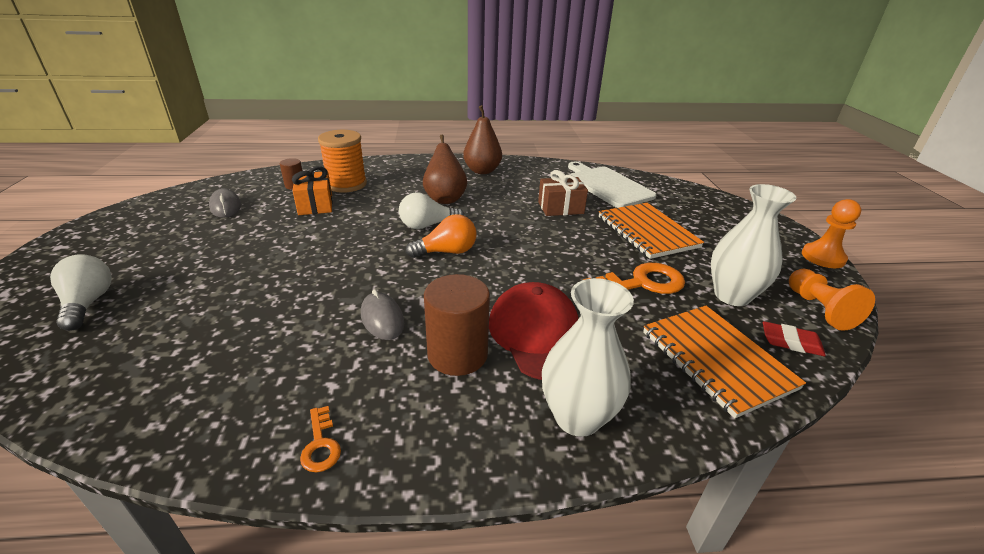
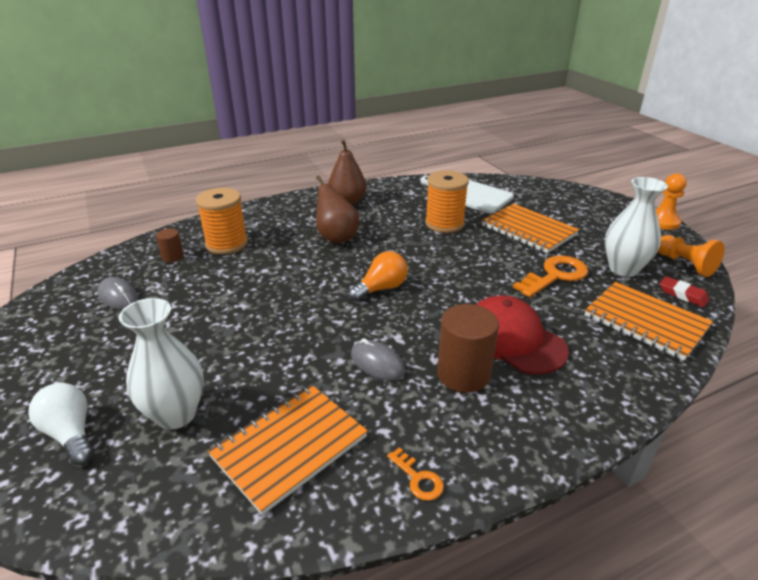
camera: 20 degrees left, 0 degrees up
orange gift [292,166,333,215] -> none
white light bulb [399,192,465,229] -> none
brown gift [538,170,588,216] -> orange spool [425,170,469,233]
white vase [542,278,634,437] -> white vase moved to [119,298,204,430]
red eraser [763,321,826,356] -> red eraser turned 45 degrees clockwise [660,276,710,307]
none -> orange notebook [208,385,368,515]

